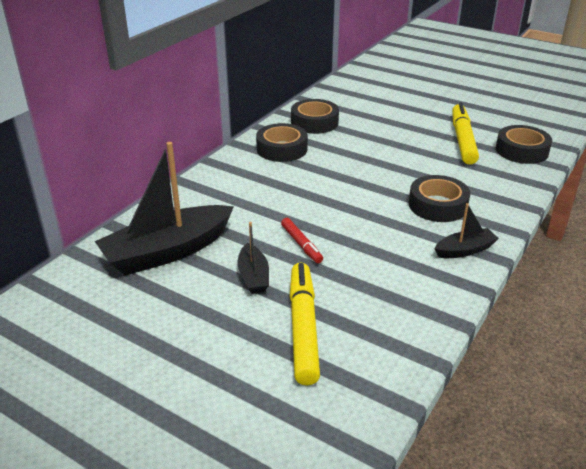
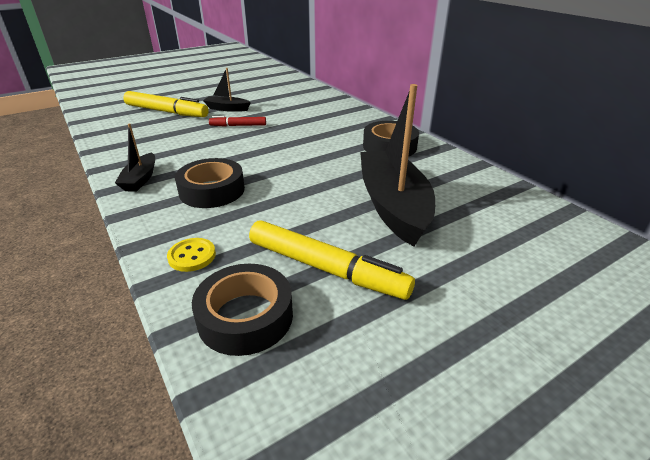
camera: 115 degrees right, 0 degrees up
black boat [95,142,234,276] -> black boat moved to [360,84,435,247]
black tape [291,99,339,134] -> none
none -> yellow button [167,238,216,272]

